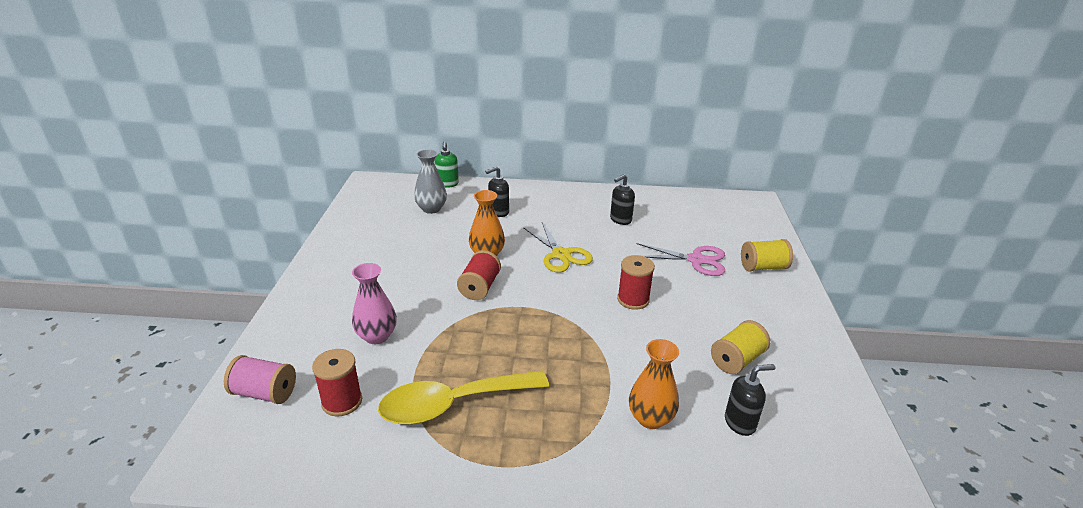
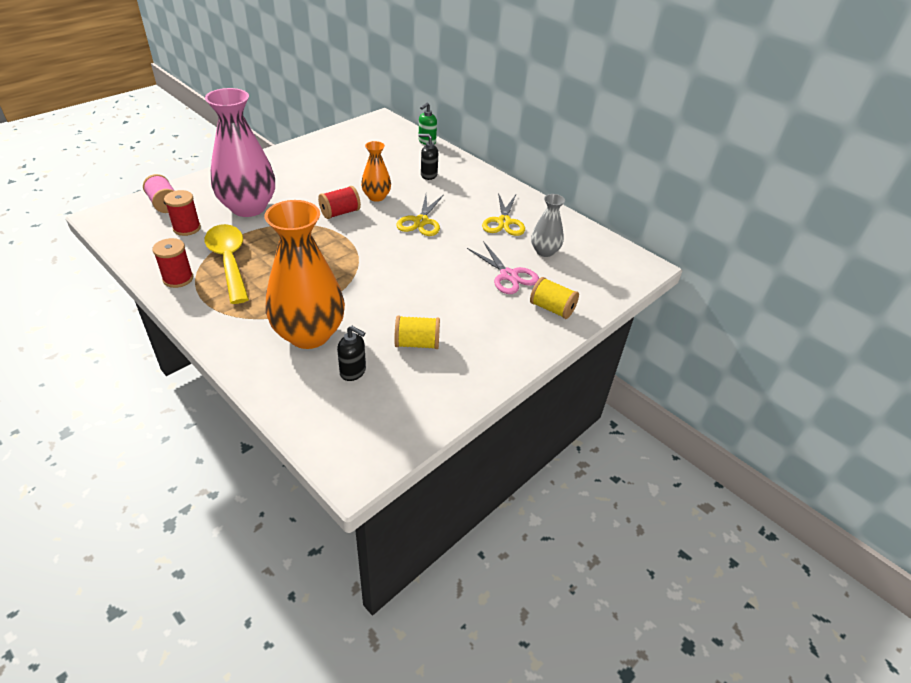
camera: 40 degrees right, 10 degrees up
pink vase [352,263,397,344] -> pink vase [205,88,275,217], size x1.96
yellow spoon [378,370,549,425] -> yellow spoon turned 45 degrees clockwise [205,224,249,304]
grey vase [414,149,447,214] -> grey vase moved to [531,194,565,257]
black soap dispenser [610,174,635,225] -> yellow scissors [482,193,525,236]
red spool [617,255,655,310] -> red spool moved to [152,238,193,288]
orange vase [629,339,679,429] -> orange vase [265,200,345,349], size x1.96

